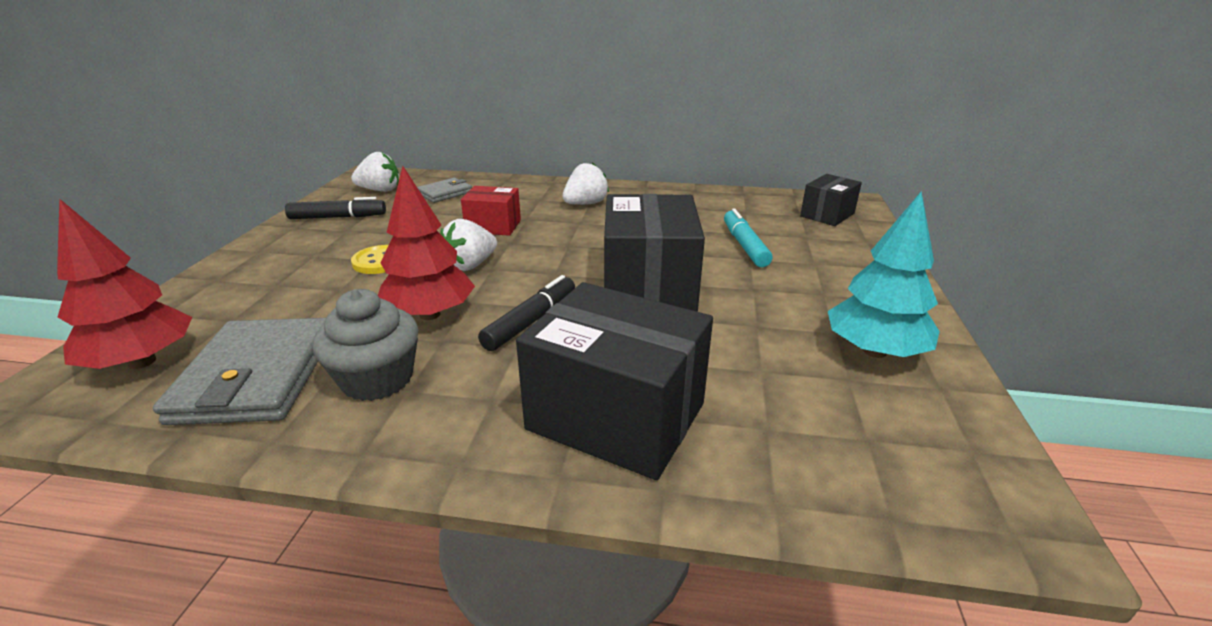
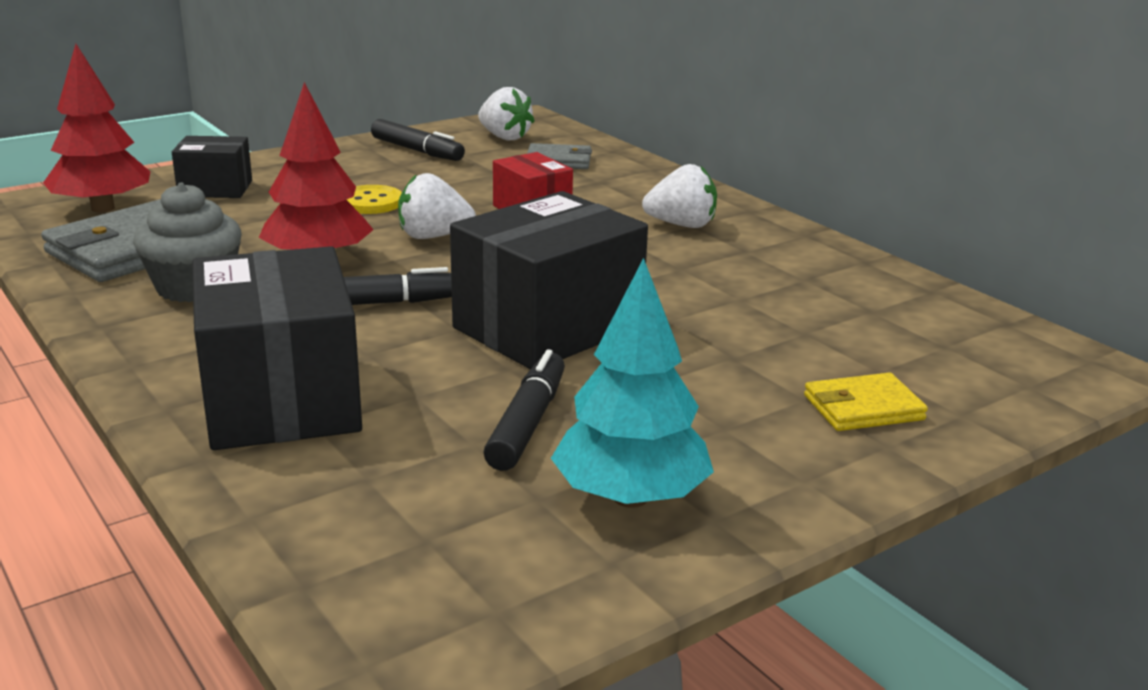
camera: 45 degrees right, 5 degrees down
turquoise marker [724,208,772,267] -> none
black box [800,174,862,226] -> black box moved to [172,136,252,198]
none -> black marker [484,349,565,471]
none -> yellow wallet [804,373,928,431]

